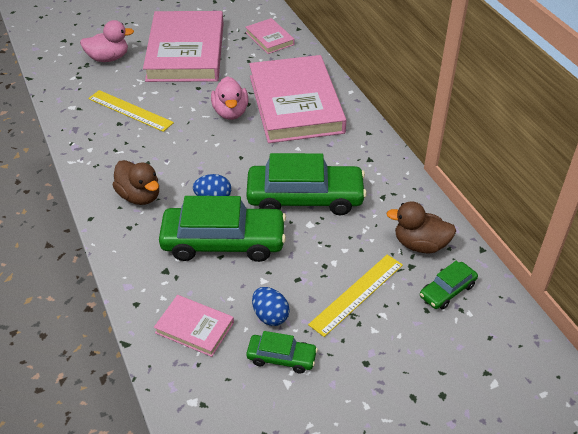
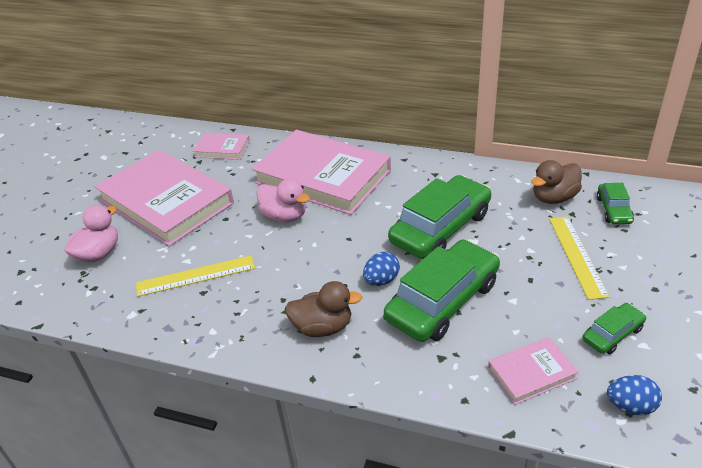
camera: 45 degrees left, 5 degrees down
blue egg [252,287,290,326] -> blue egg moved to [607,375,662,415]

